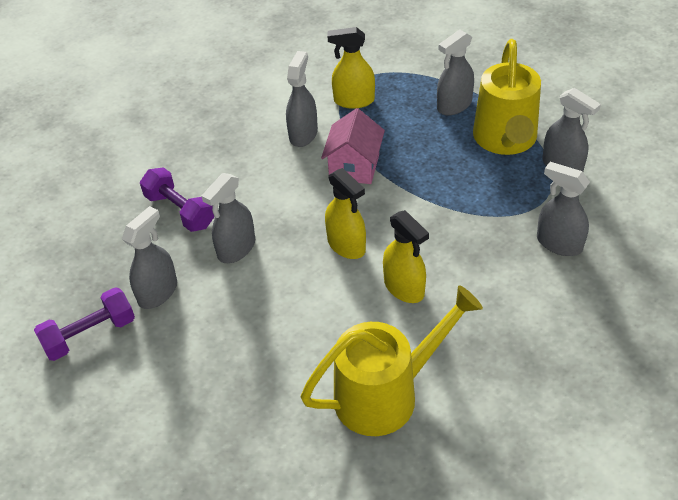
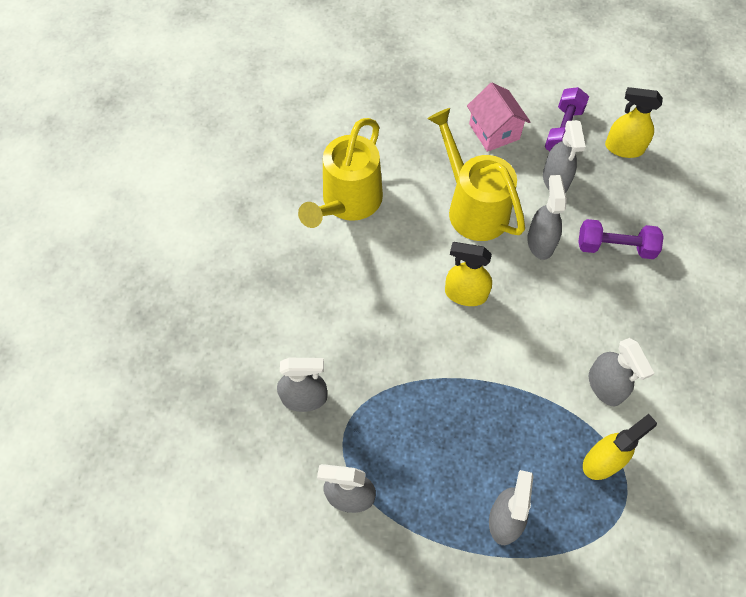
camera: 140 degrees right, 15 degrees up
pink house [321,108,385,184] -> pink house moved to [467,82,531,152]
yellow spray bottle [383,210,429,303] -> yellow spray bottle moved to [605,87,663,158]
yellow watering can [473,39,541,155] -> yellow watering can moved to [427,108,525,241]

